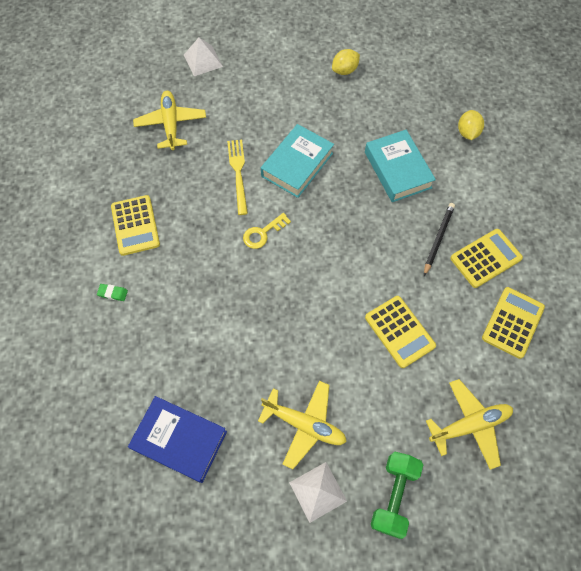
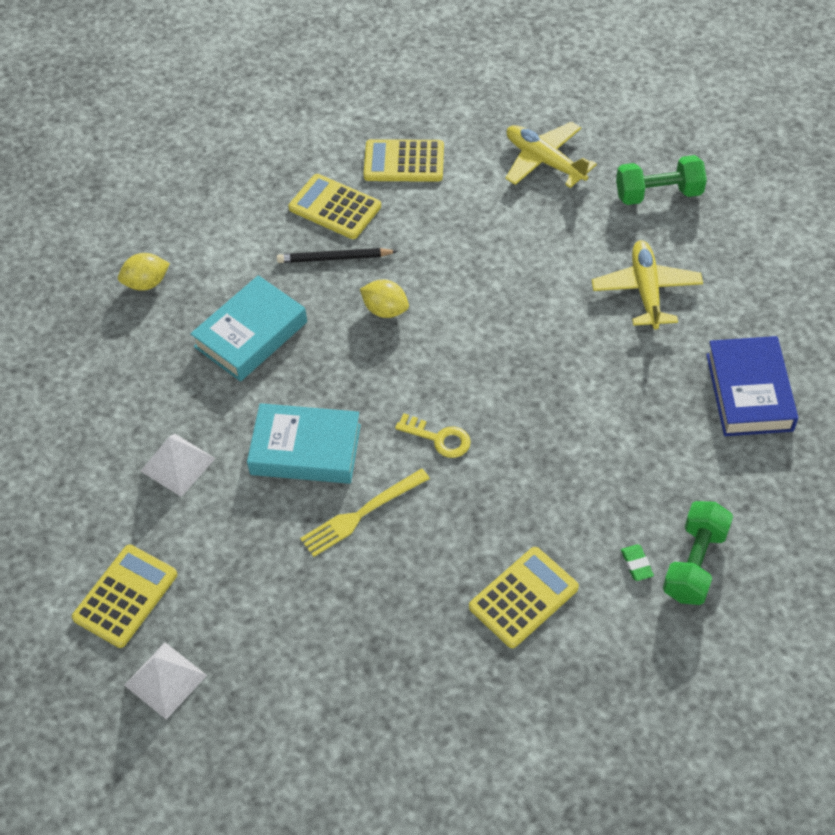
camera: 115 degrees left, 10 degrees down
yellow plane [133,91,206,150] -> none
white pyramid [289,462,347,523] -> white pyramid moved to [141,434,216,497]
yellow lemon [332,49,360,75] -> yellow lemon moved to [360,279,409,318]
yellow calculator [365,296,436,368] -> yellow calculator moved to [72,545,177,648]
none -> green dumbbell [663,501,733,605]

